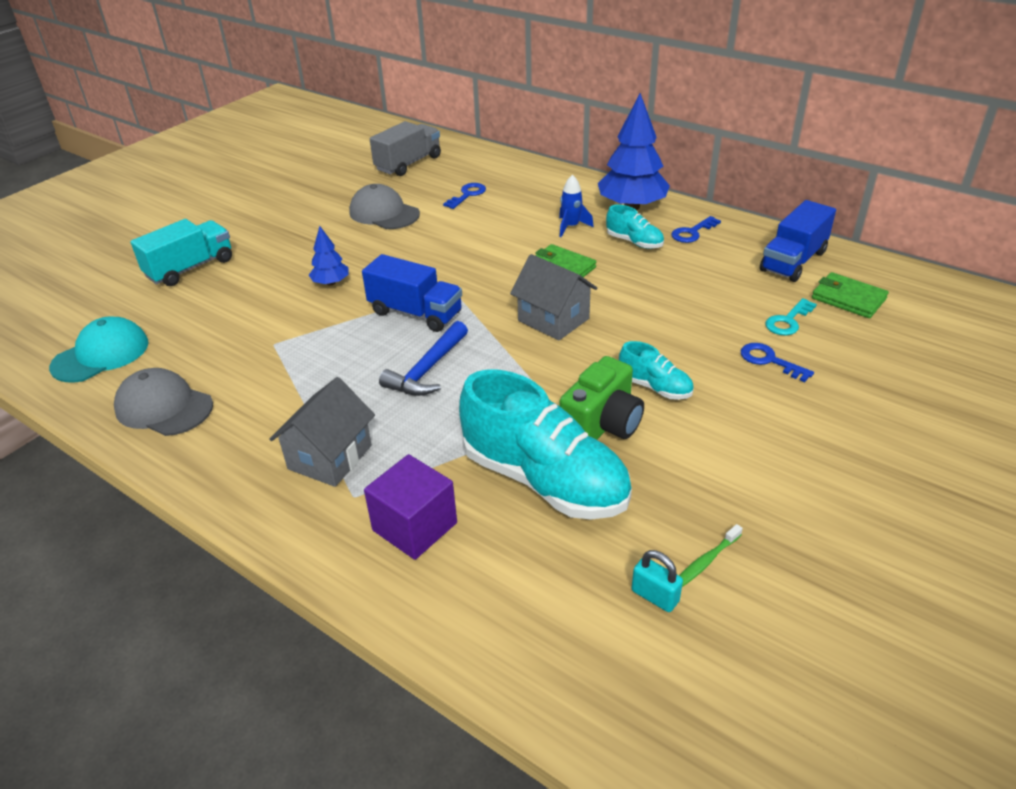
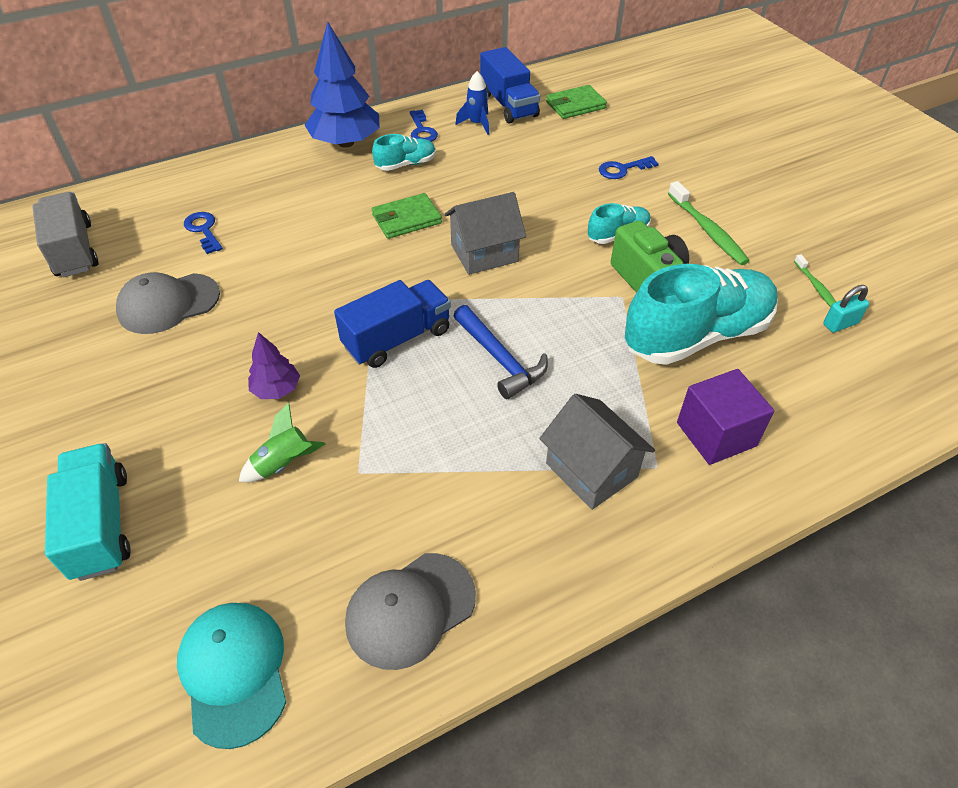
camera: 65 degrees left, 10 degrees up
blue tree [309,226,349,286] -> purple tree [248,332,300,399]
blue rocket [559,175,594,237] -> blue rocket moved to [455,71,489,135]
turquoise key [765,298,817,335] -> none
none -> green rocket [239,403,325,482]
none -> green toothbrush [668,181,750,265]

